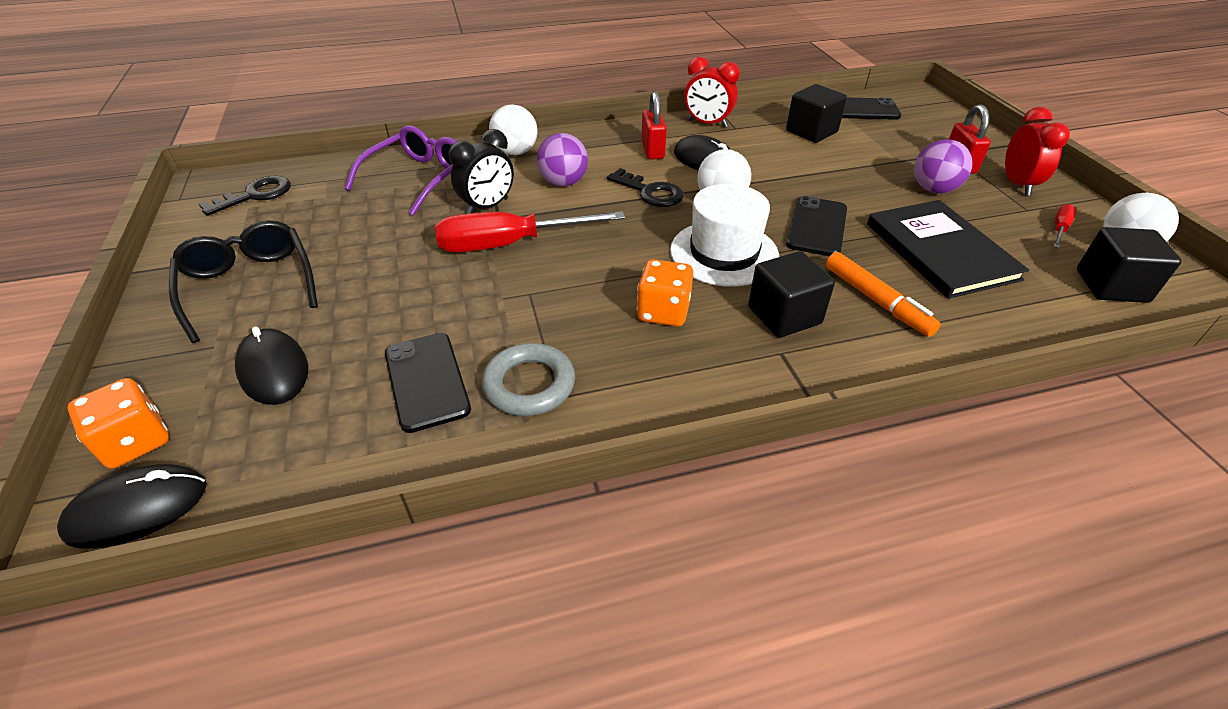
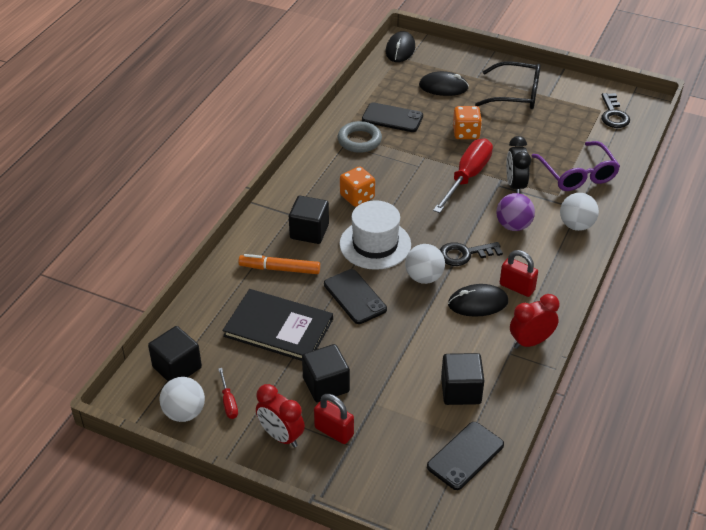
camera: 130 degrees right, 0 degrees up
orange dice [67,378,169,469] -> orange dice moved to [453,106,482,139]
purple ball [914,139,973,194] -> black cube [302,344,350,402]

